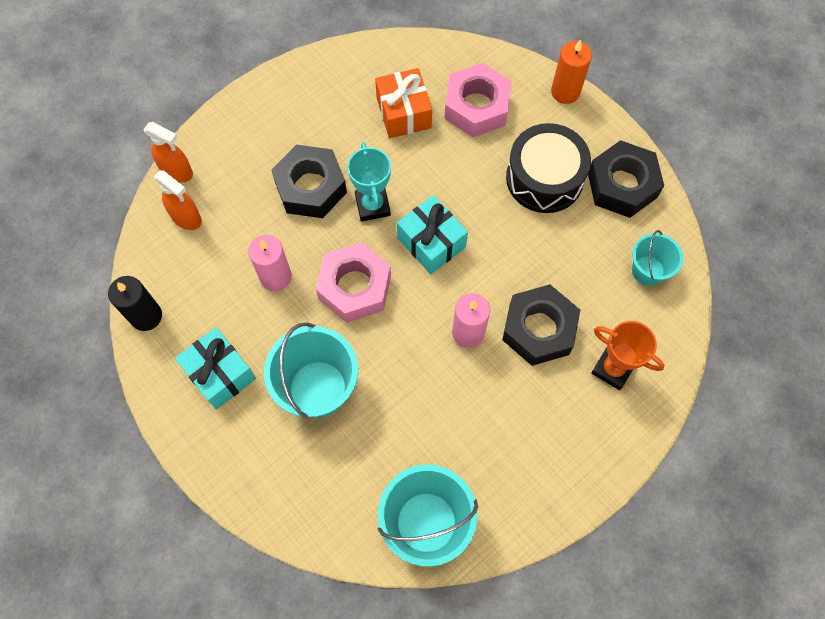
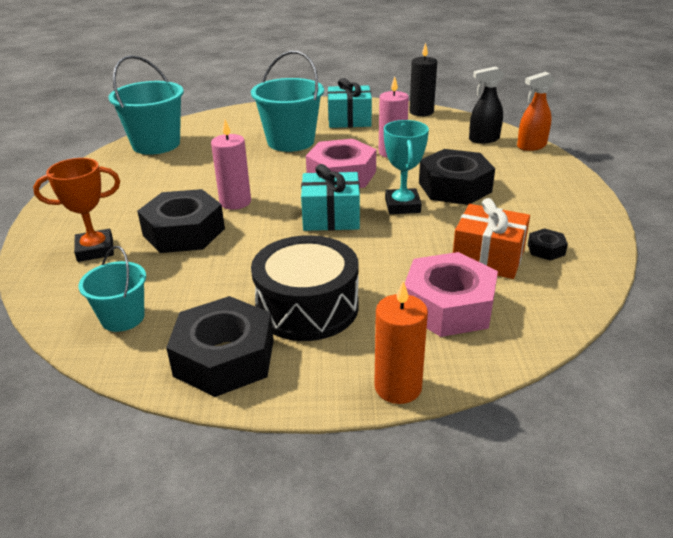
camera: 130 degrees right, 35 degrees down
orange spray bottle [154,170,202,230] -> black spray bottle [469,66,504,143]
turquoise trophy [347,142,391,222] -> turquoise trophy turned 60 degrees clockwise [384,120,429,214]
none -> black nut [528,228,568,261]

